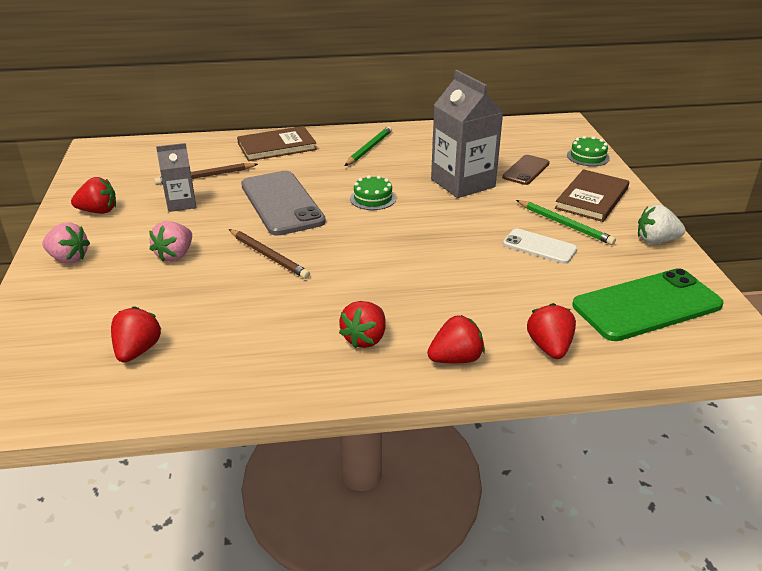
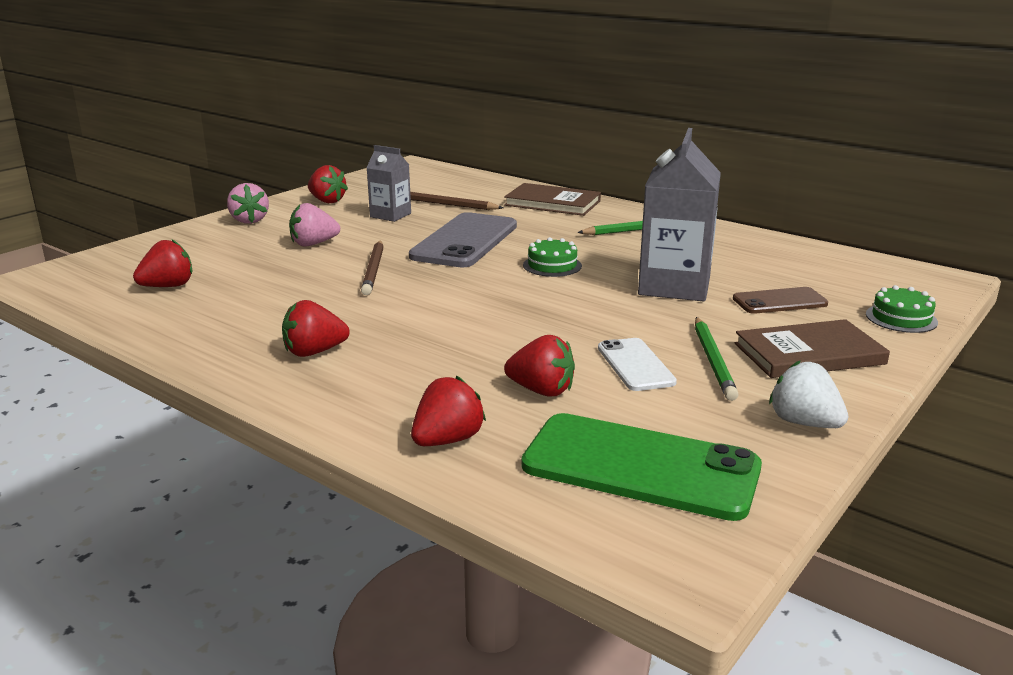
camera: 45 degrees right, 10 degrees down
red strawberry [427,315,485,364] -> red strawberry moved to [504,335,575,396]

